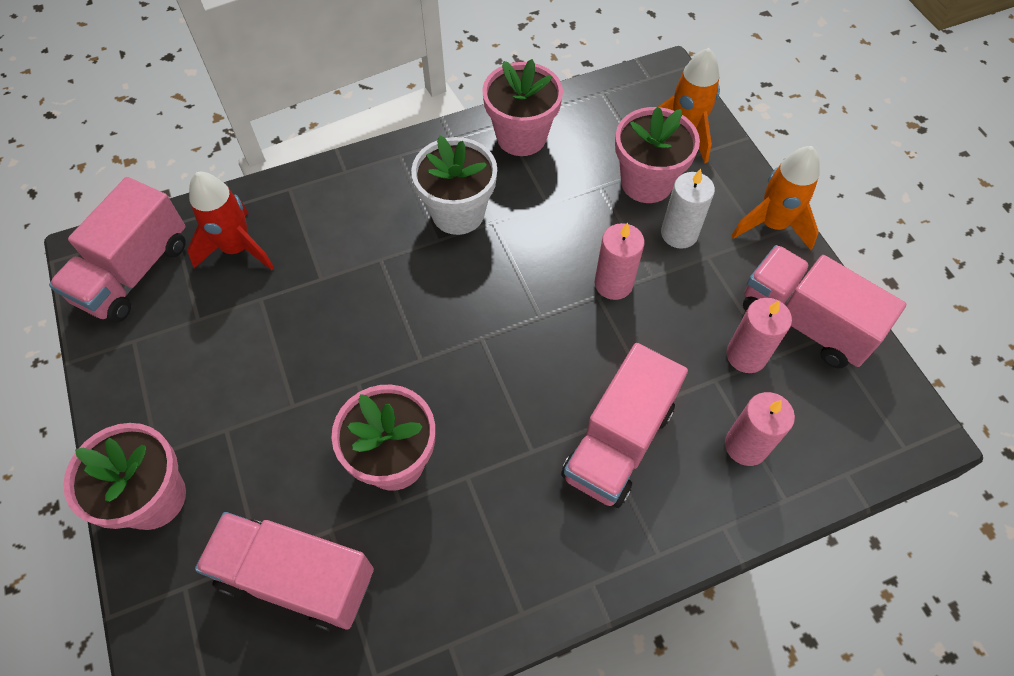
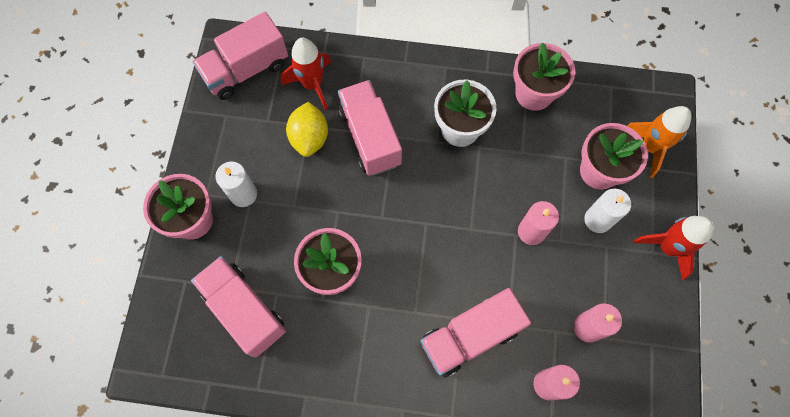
camera: 30 degrees right, 10 degrees up
orange rocket [732,146,820,250] -> red rocket [633,216,713,280]
pink truck [743,245,907,368] -> pink truck moved to [338,80,402,176]
none -> white candle [215,162,257,207]
none -> yellow lemon [286,102,328,157]

